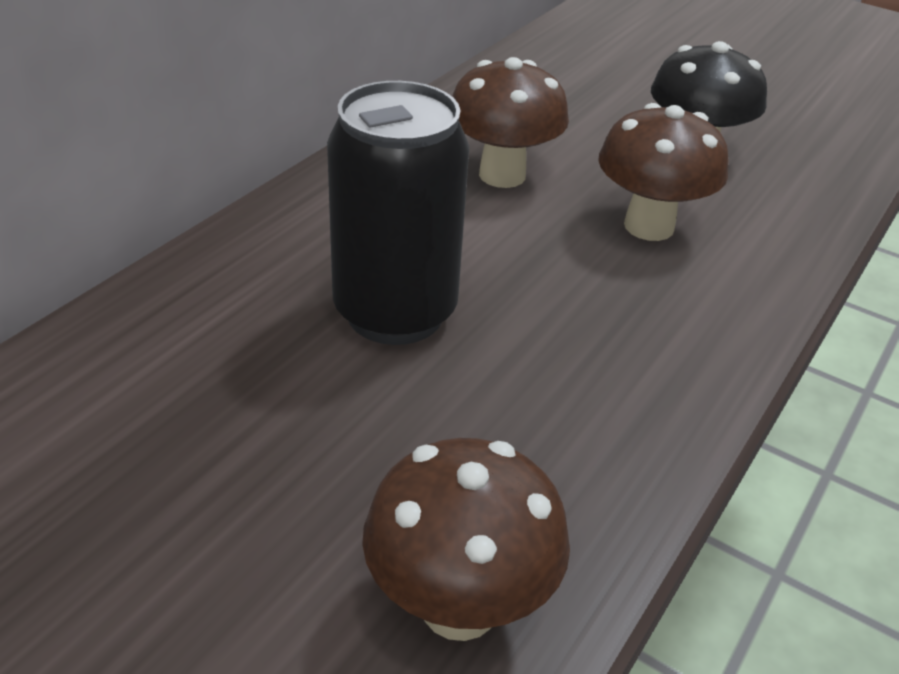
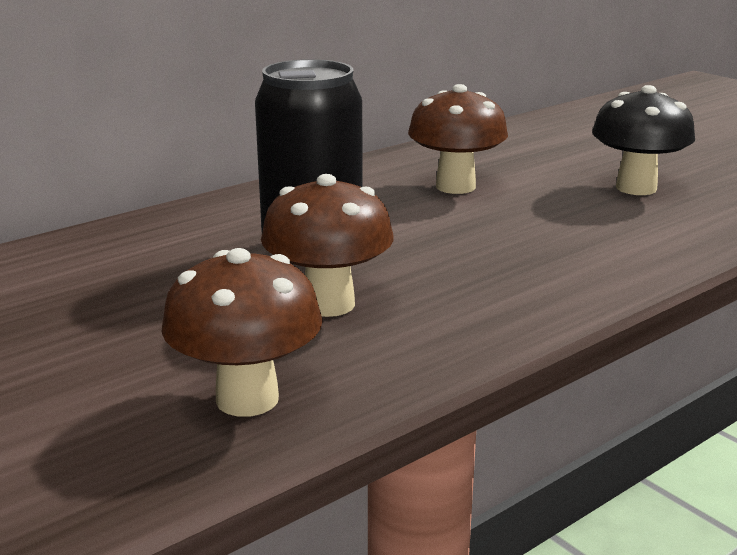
camera: 20 degrees right, 15 degrees down
brown mushroom [598,103,729,241] -> brown mushroom moved to [261,174,394,317]

